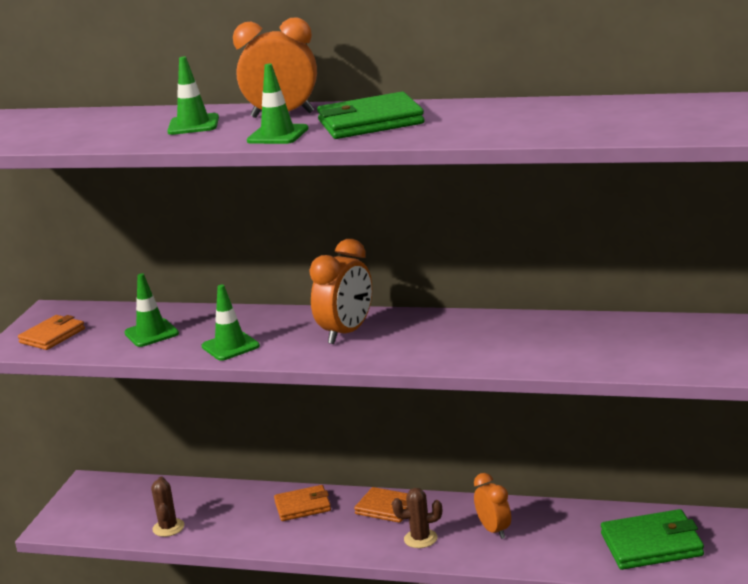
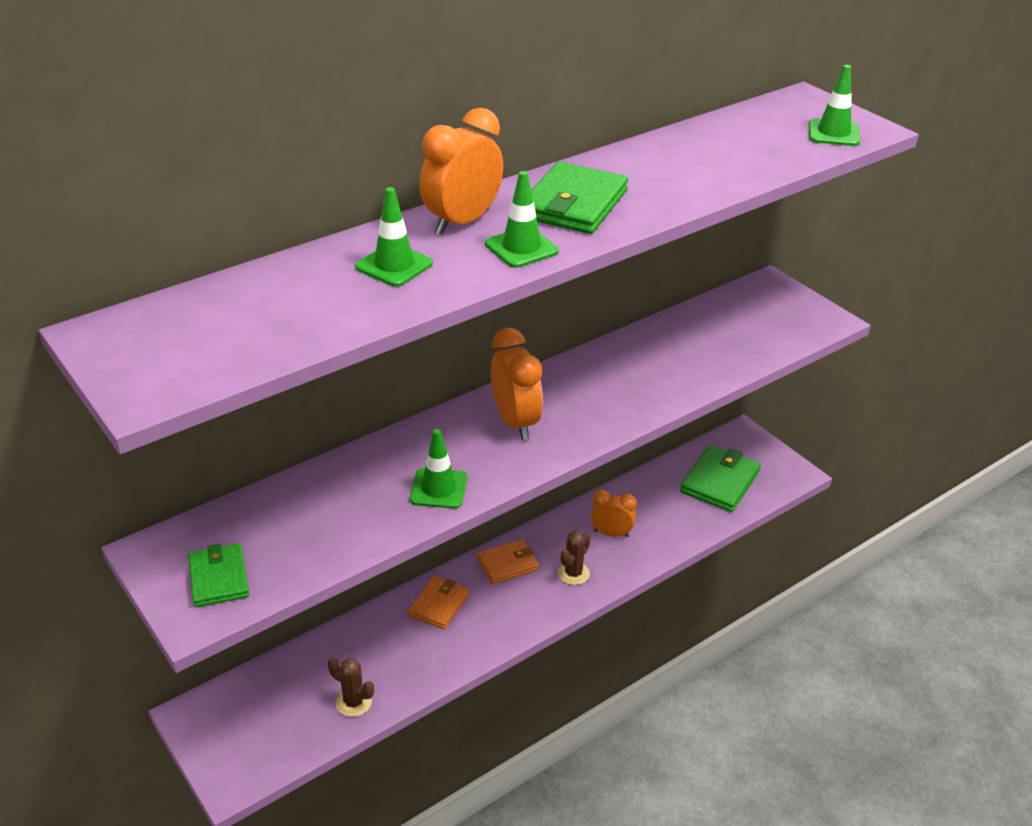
camera: 55 degrees left, 15 degrees up
orange wallet [18,315,85,350] -> green wallet [188,543,249,607]
green traffic cone [124,273,179,347] -> green traffic cone moved to [808,65,860,146]

